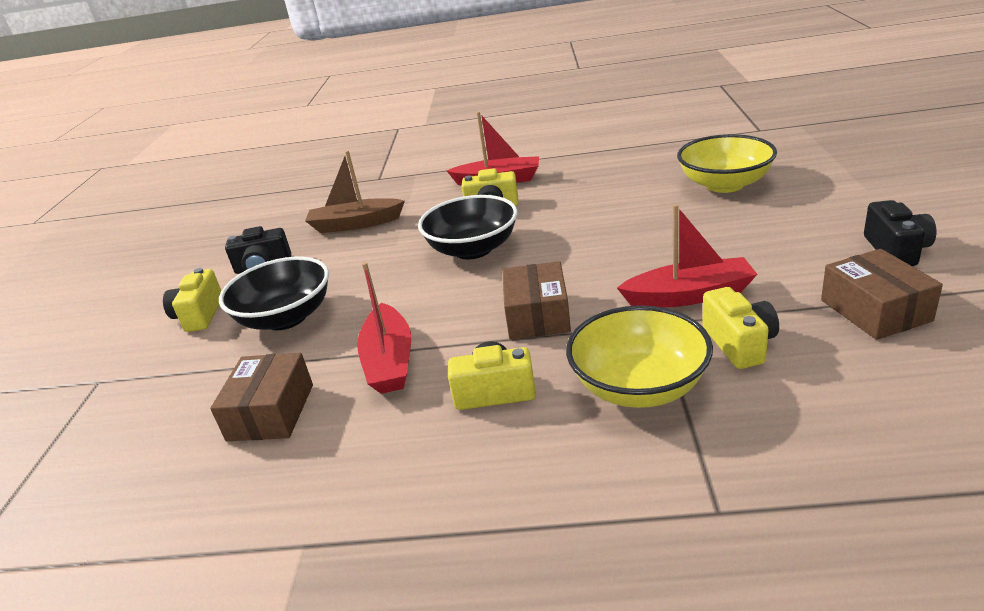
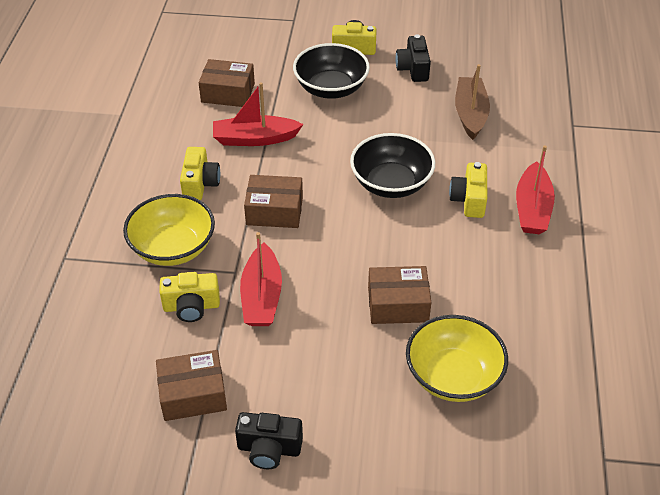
camera: 90 degrees right, 15 degrees up
none -> brown box [368,266,431,324]

